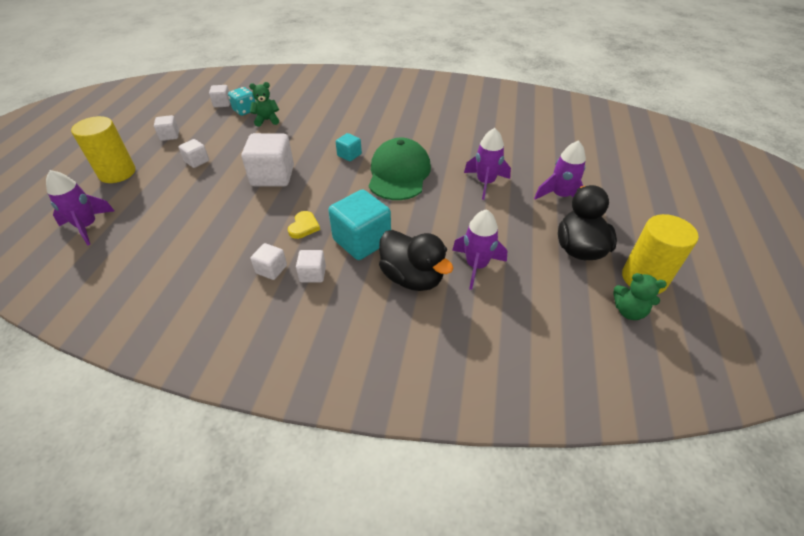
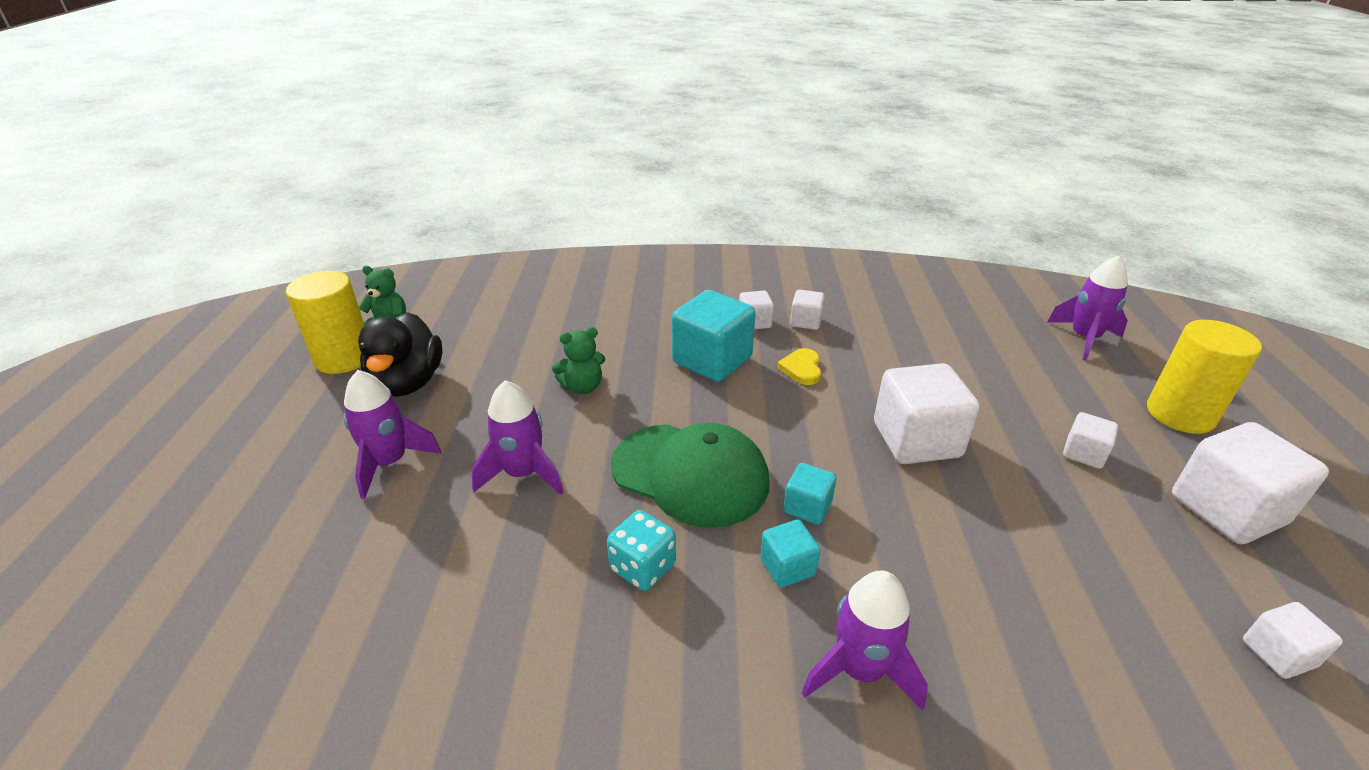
camera: 170 degrees right, 10 degrees down
white cube [154,115,179,141] -> white cube [1172,422,1329,544], size x1.96
turquoise dice [228,87,255,116] -> turquoise dice moved to [607,510,676,591]
green teddy bear [249,82,279,127] -> green teddy bear moved to [552,327,605,394]
green cap [369,138,431,200] -> green cap turned 60 degrees counterclockwise [611,423,769,528]
black duck [379,230,454,291] -> none
purple rocket [452,209,507,290] -> purple rocket moved to [802,571,928,710]
none -> turquoise cube [760,520,820,588]

